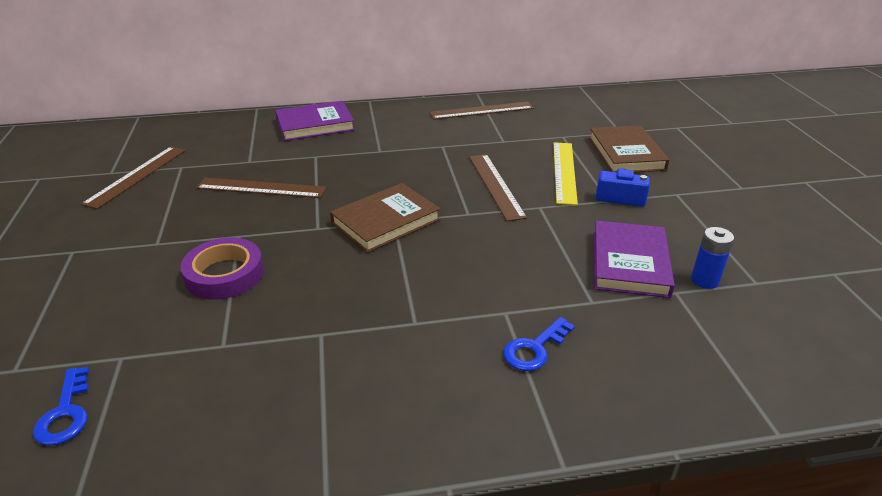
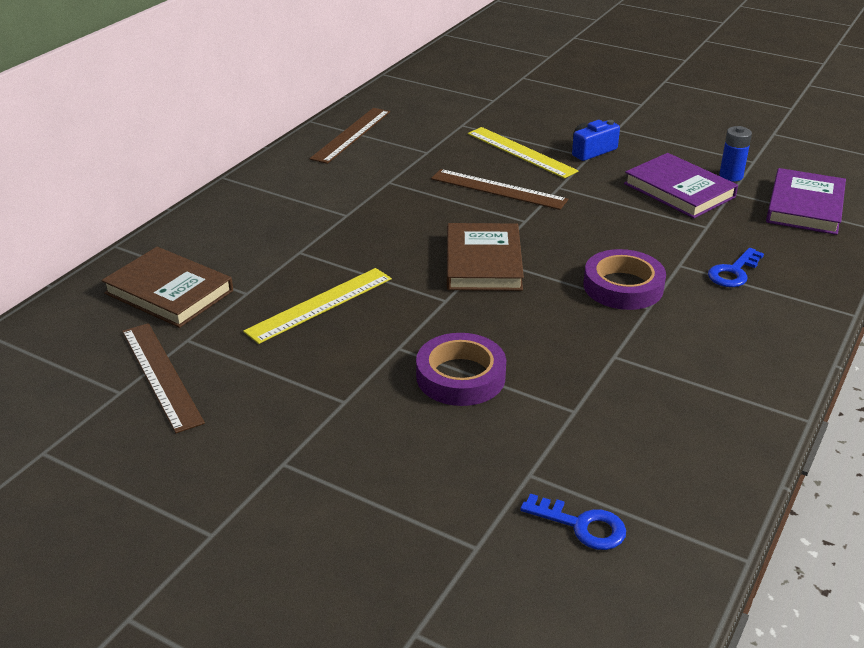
camera: 50 degrees left, 0 degrees up
brown ruler [196,178,326,198] -> yellow ruler [243,268,392,344]
purple book [275,101,355,141] -> purple book moved to [766,168,846,235]
blue key [503,317,575,371] -> blue key turned 45 degrees clockwise [708,248,764,287]
brown book [589,125,669,172] -> brown book moved to [102,247,233,328]
none -> purple tape [584,249,666,310]

